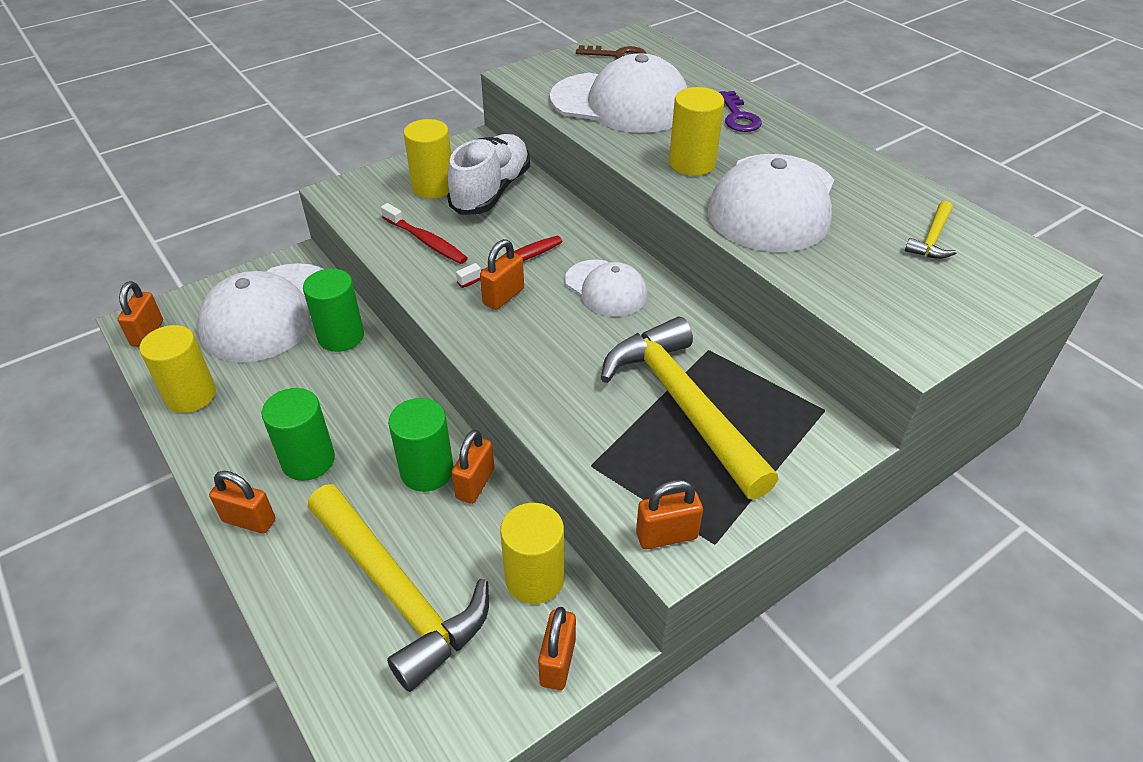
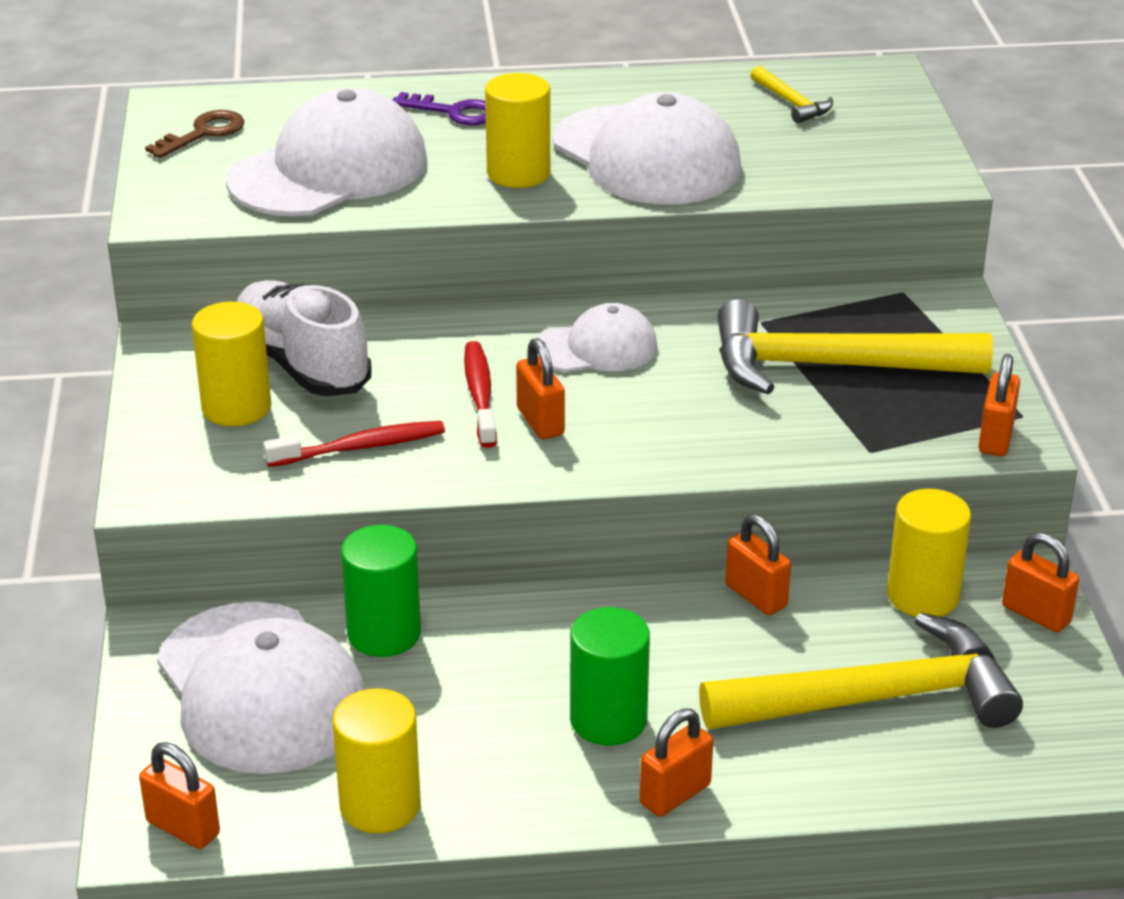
camera: 60 degrees left, 10 degrees down
green cylinder [388,398,454,492] -> none

